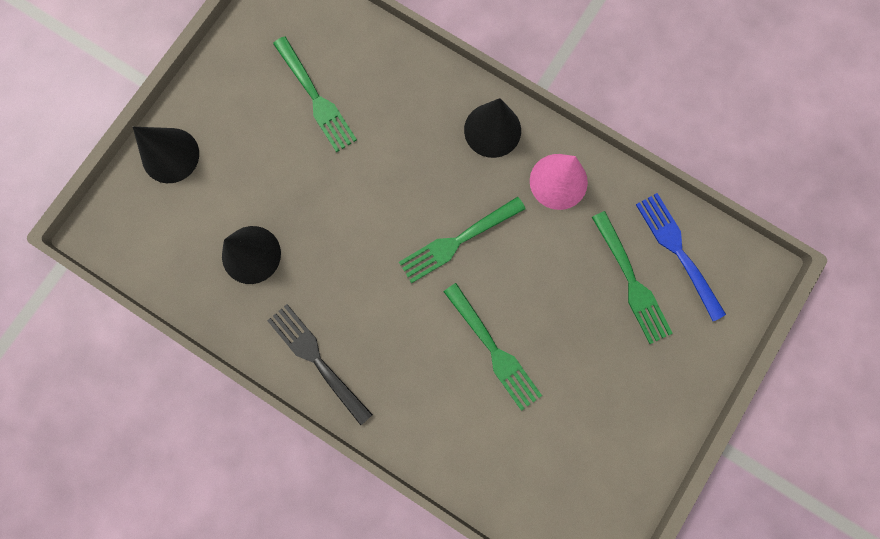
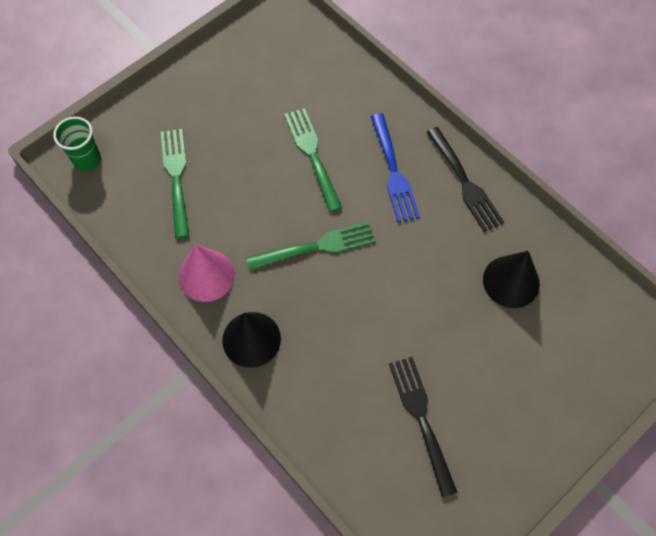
camera: 165 degrees left, 15 degrees down
black cone [133,127,199,183] -> none
green fork [273,36,357,152] -> black fork [389,357,458,498]
blue fork [636,193,726,321] -> blue fork moved to [371,113,420,222]
none -> green cup [53,117,101,171]

